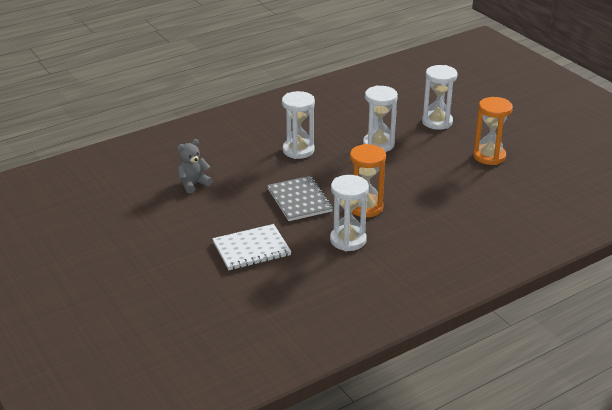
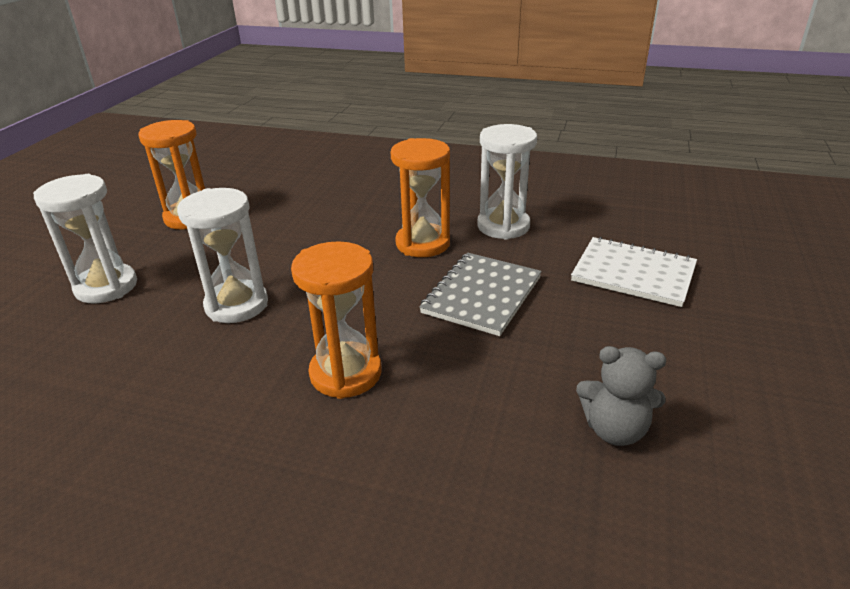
camera: 130 degrees left, 0 degrees up
white hourglass [282,91,315,159] -> orange hourglass [291,241,382,399]

